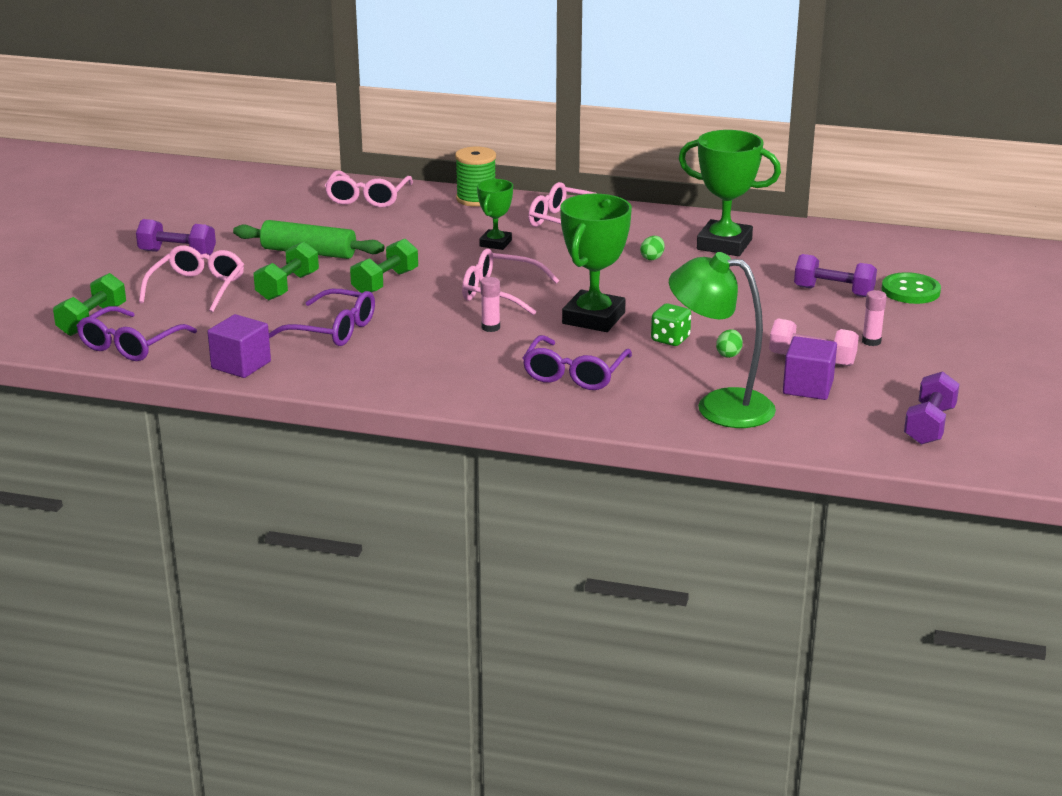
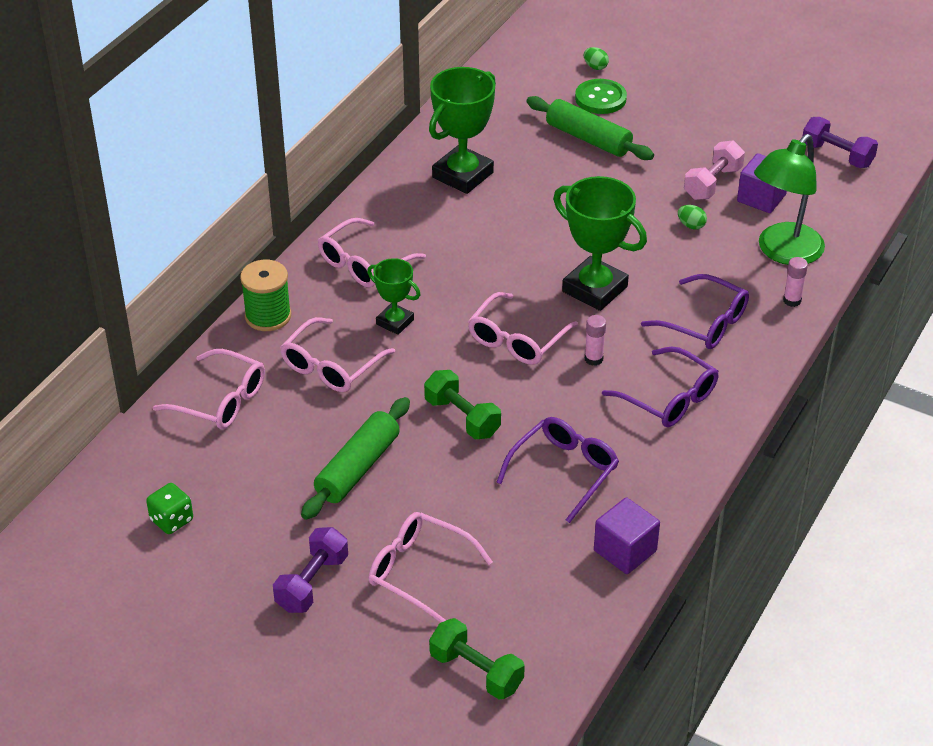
camera: 75 degrees left, 15 degrees up
purple glasses [77,306,197,361] -> purple glasses moved to [602,347,718,427]
green dumbbell [253,241,319,300] -> none
green egg [640,236,665,260] -> green egg moved to [584,47,609,70]
green dice [651,304,691,346] -> green dice moved to [146,483,193,534]
purple dumbbell [794,254,877,297] -> green rolling pin [526,96,654,160]
pink glue stick [862,290,887,346] -> pink glue stick moved to [783,257,808,307]
none -> pink glasses [280,317,395,392]

